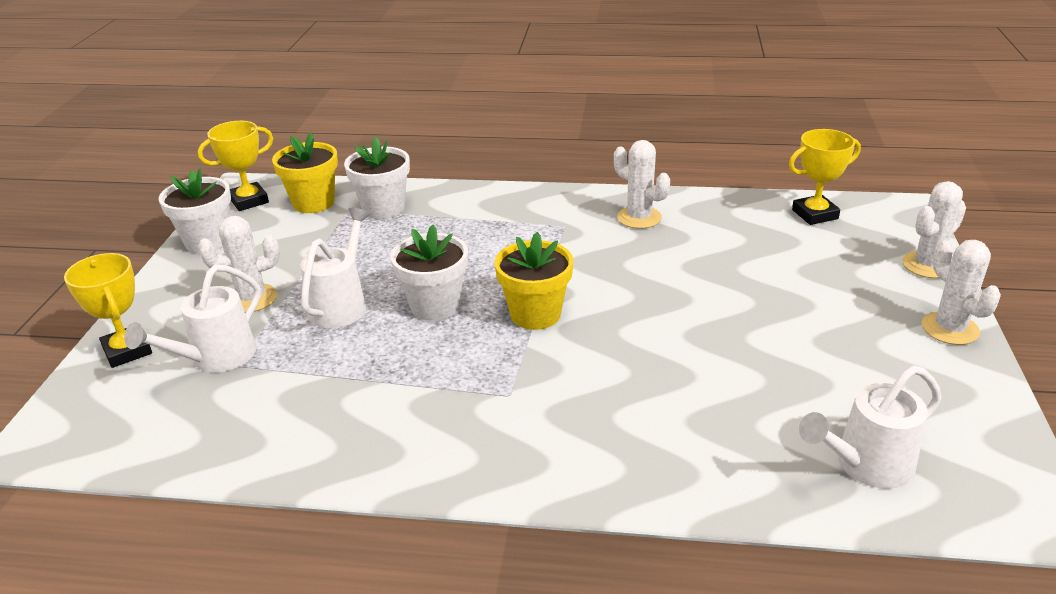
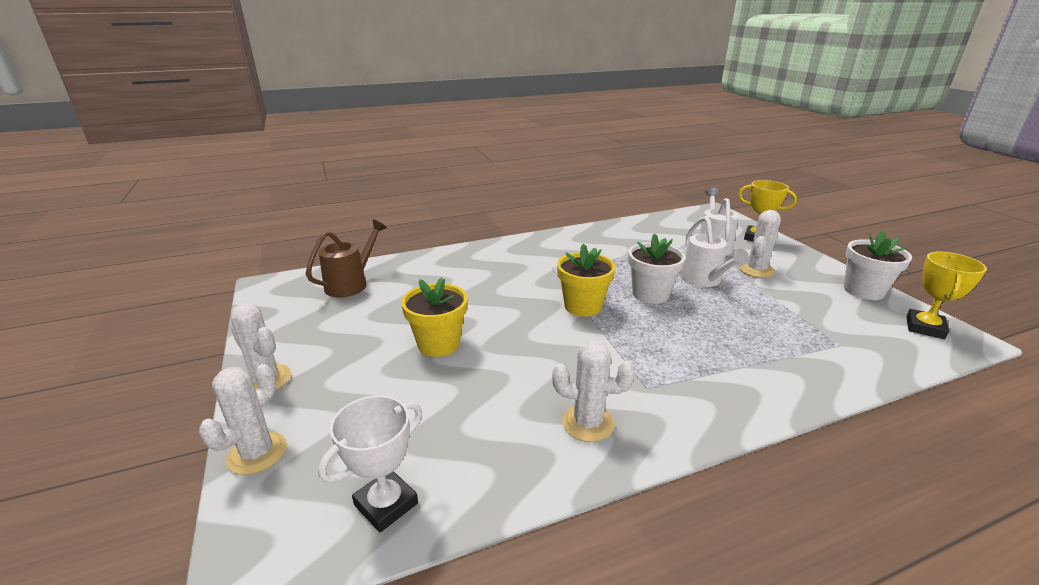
camera: 150 degrees right, 5 degrees down
yellow flower pot [272,133,338,213] -> yellow flower pot moved to [401,278,468,357]
white flower pot [344,137,410,219] -> none
yellow trophy [789,129,861,225] -> white trophy [318,395,422,532]
white watering can [799,365,941,489] -> brown watering can [306,220,387,297]

